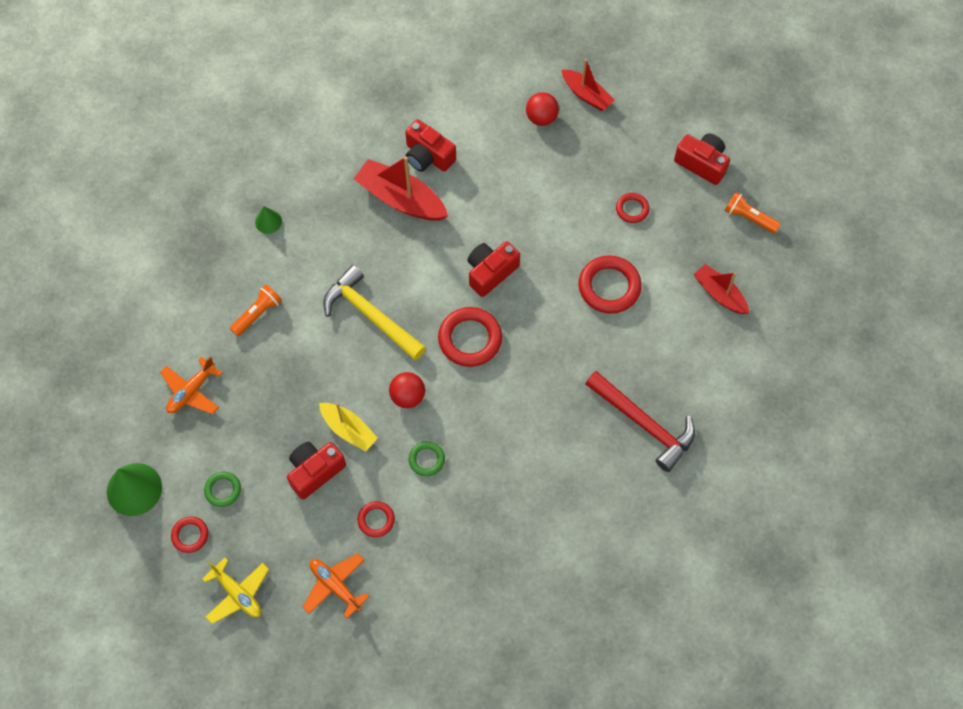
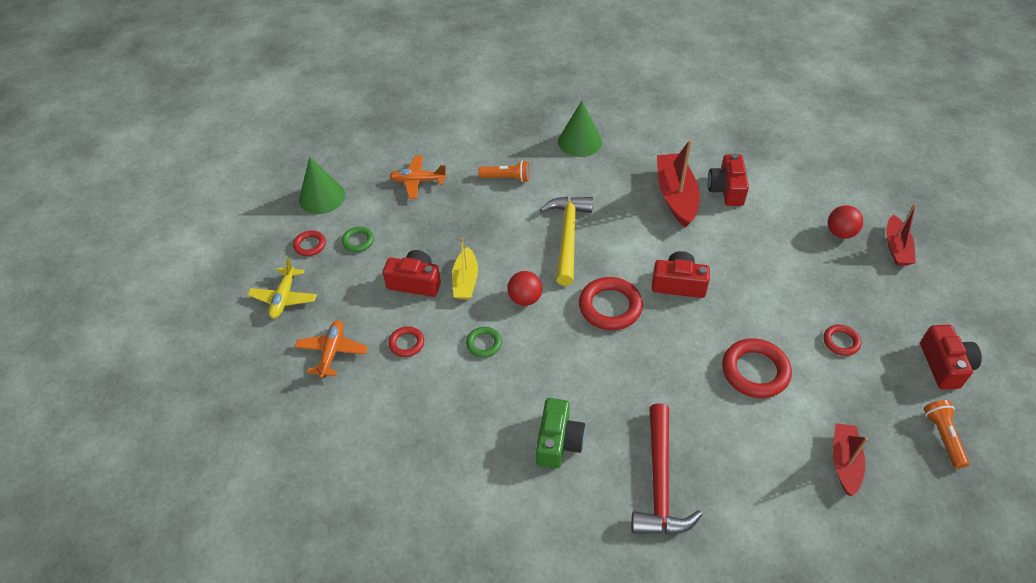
camera: 55 degrees right, 15 degrees down
green cone [255,206,282,234] -> green cone [558,101,602,157], size x1.88
none -> green camera [536,398,585,469]

